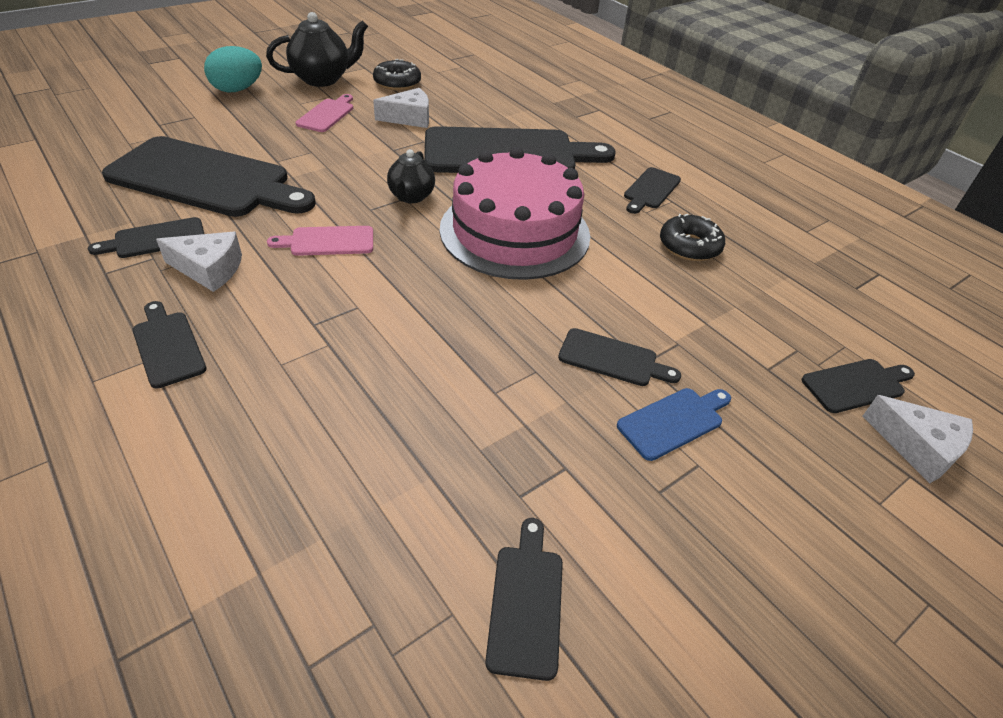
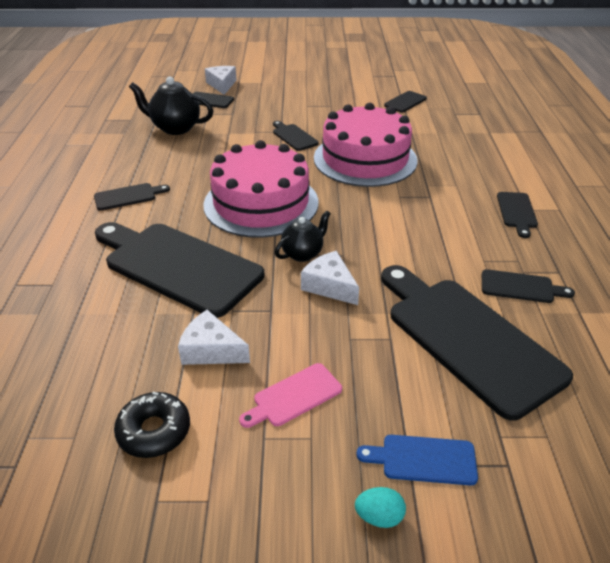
camera: 140 degrees left, 5 degrees down
white cheese [156,232,242,292] -> white cheese moved to [301,251,359,305]
turquoise egg [204,46,262,93] -> turquoise egg [355,487,406,528], size x0.55
black teapot [266,12,368,87] -> black teapot moved to [129,76,213,135]
pink cutting board [267,226,373,256] -> none
blue cutting board [617,388,731,461] -> blue cutting board moved to [356,435,478,486]
black donut [660,214,725,261] -> none
none -> pink cake [314,103,417,187]

